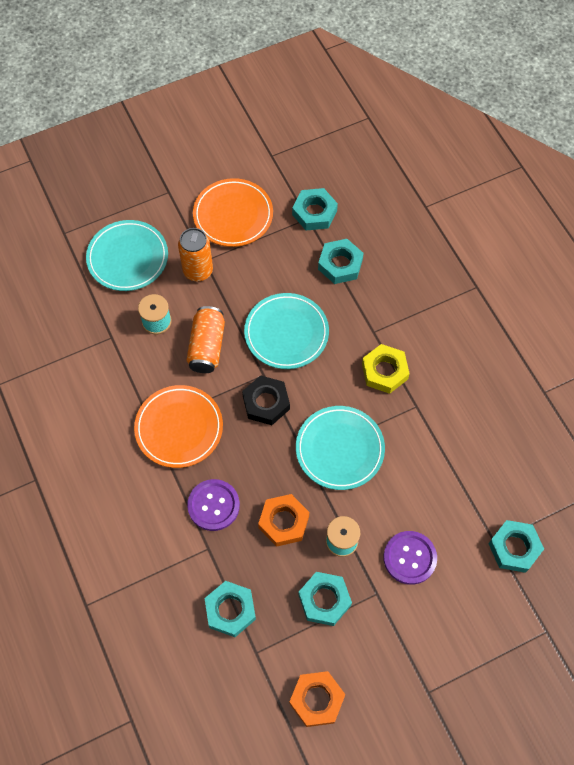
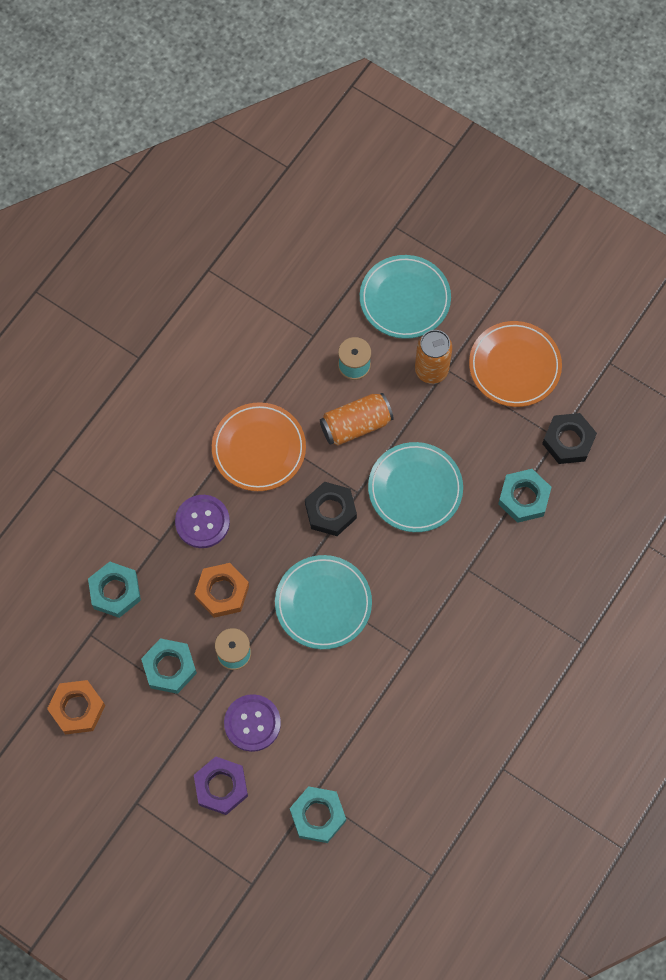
camera: 60 degrees right, 5 degrees up
turquoise nut [292,188,338,230] -> black nut [542,413,597,464]
yellow nut [362,344,410,394] -> none
none -> purple nut [194,756,248,815]

